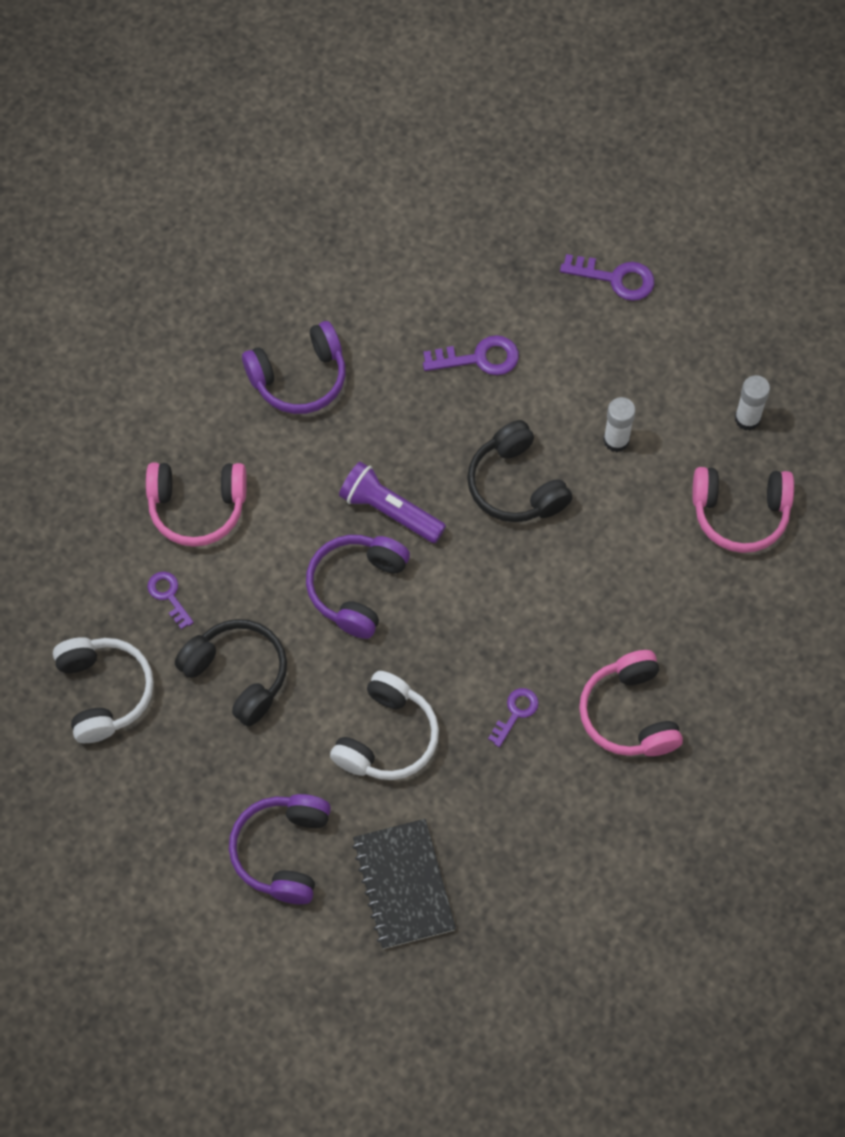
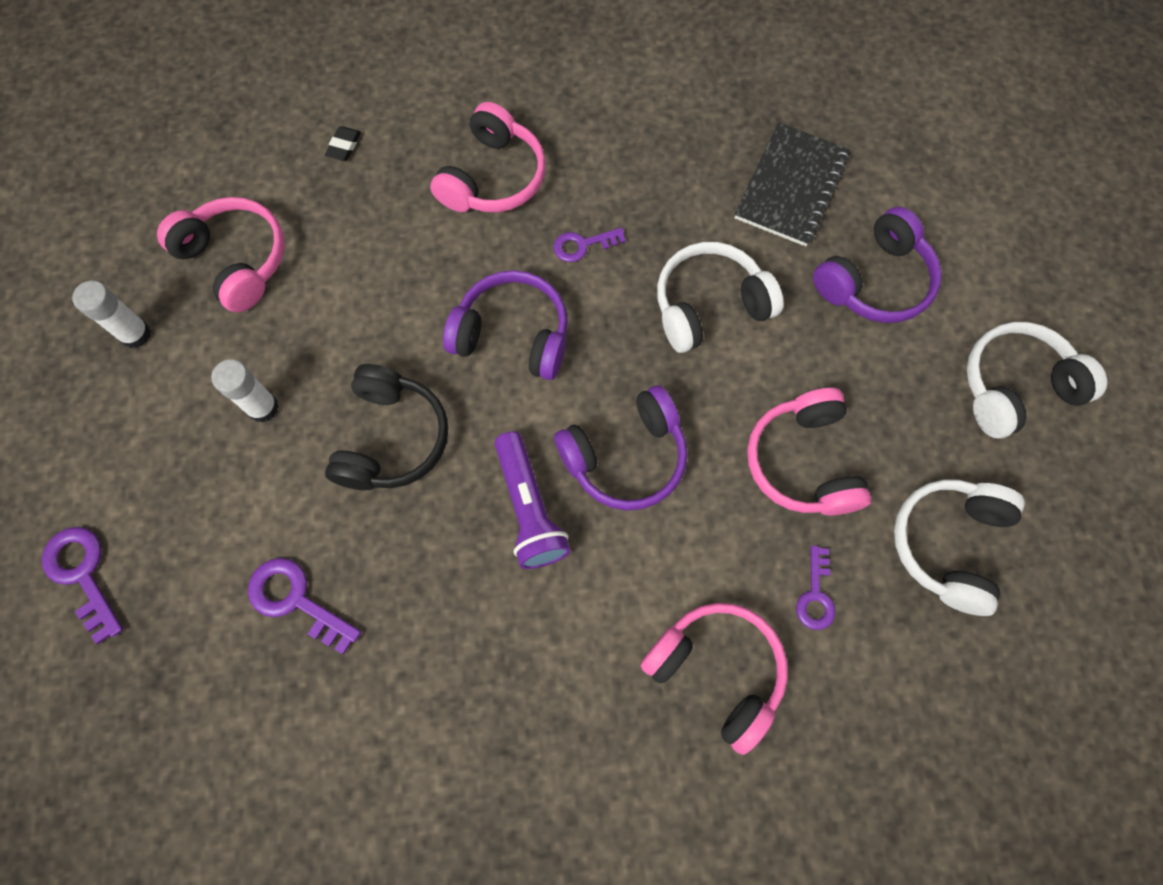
camera: 140 degrees left, 5 degrees up
black headphones [175,619,287,726] -> pink headphones [747,388,872,516]
purple headphones [242,321,346,414] -> purple headphones moved to [443,270,568,380]
none -> black eraser [325,126,361,161]
none -> white headphones [967,322,1107,439]

